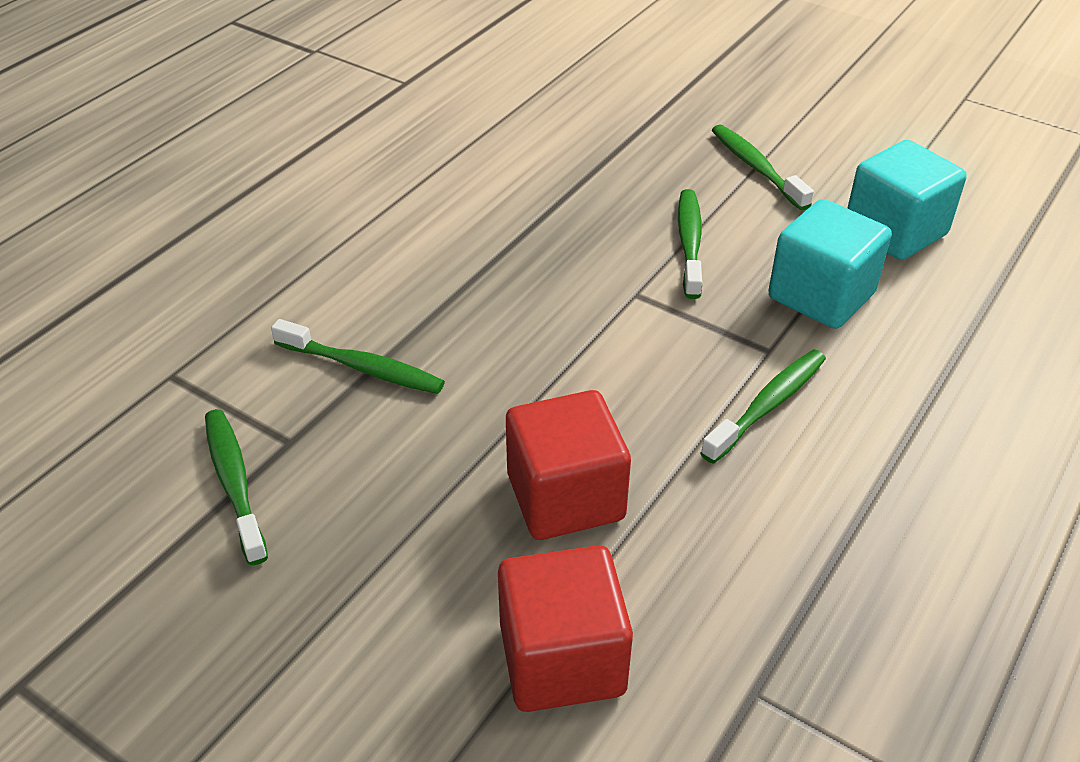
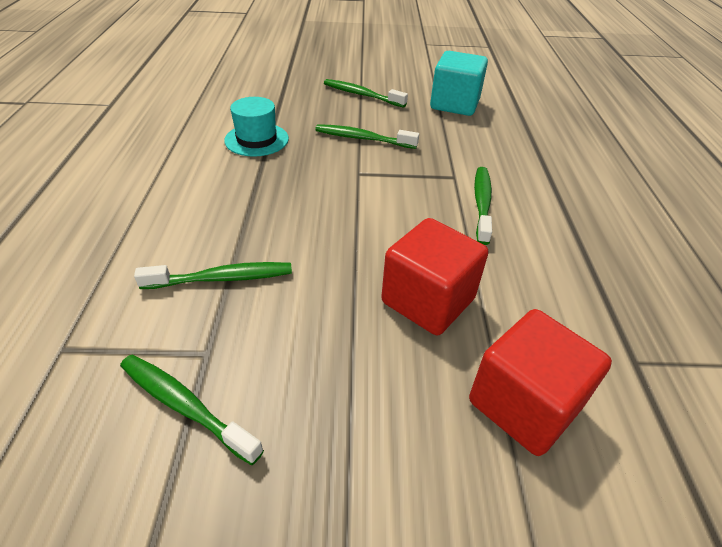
camera: 35 degrees left, 0 degrees up
green toothbrush [678,189,702,299] -> green toothbrush turned 45 degrees counterclockwise [315,124,419,149]
turquoise cube [768,199,892,329] -> none
none -> turquoise hat [224,97,289,157]

